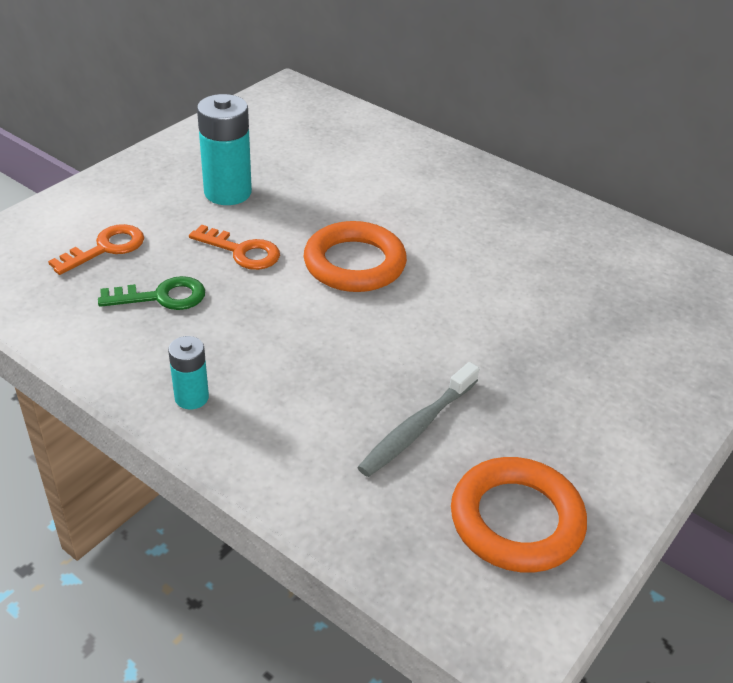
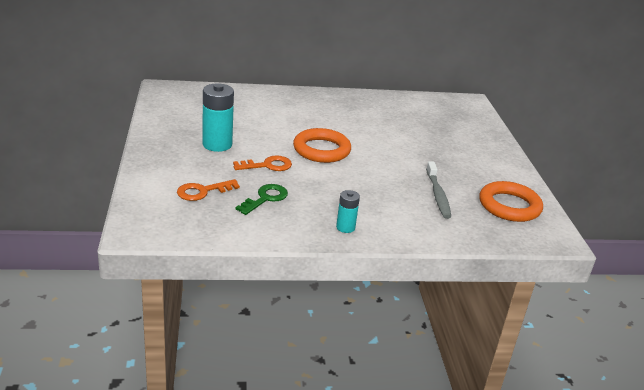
camera: 45 degrees left, 10 degrees down
orange key [48,224,144,275] -> orange key turned 120 degrees counterclockwise [177,179,240,201]

